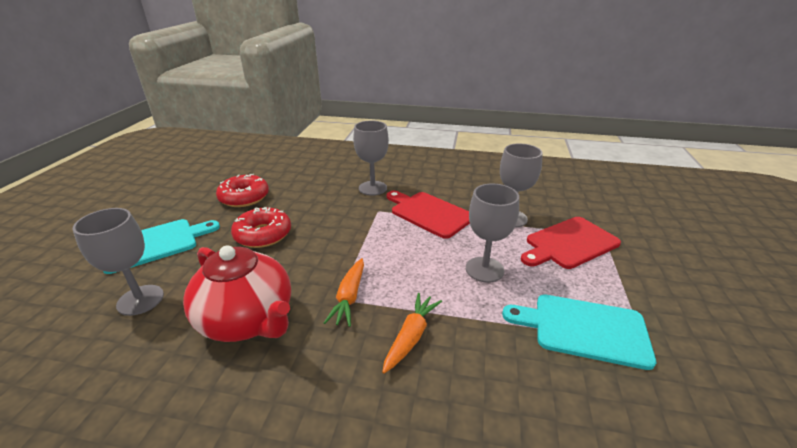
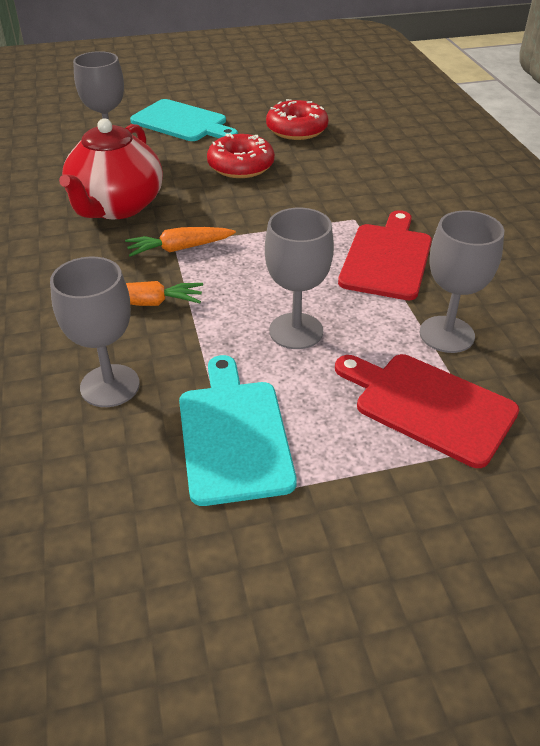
camera: 65 degrees right, 10 degrees up
grey goblet [353,121,389,196] -> grey goblet moved to [50,257,140,407]

